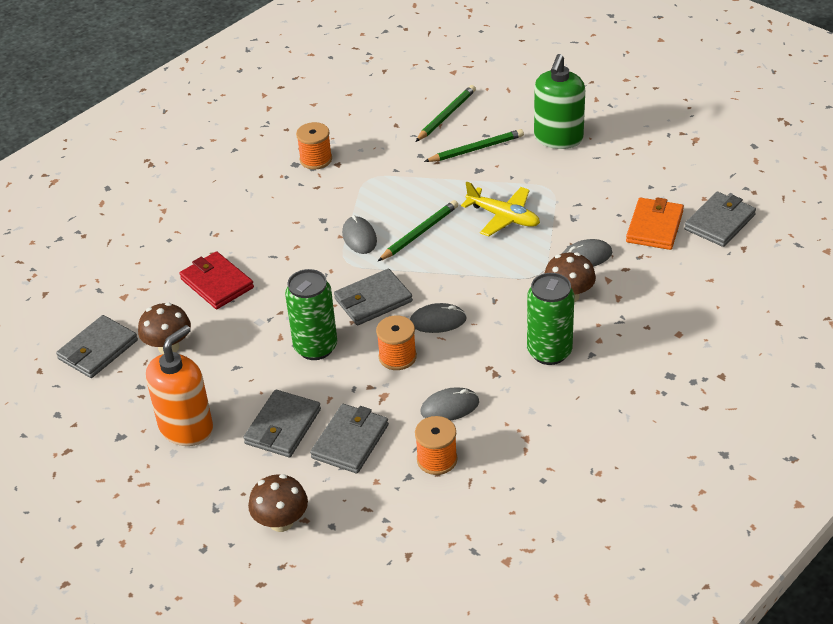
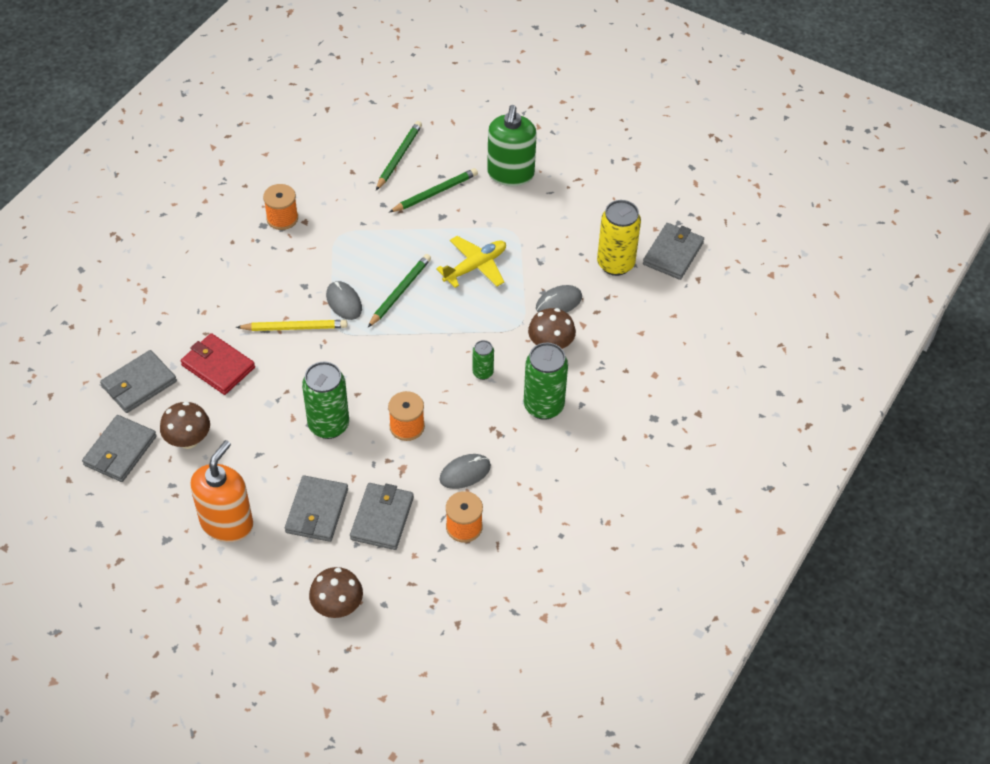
camera: 15 degrees left, 10 degrees up
grey wallet [334,269,413,325] -> grey wallet moved to [100,350,177,413]
grey mouse [410,303,467,333] -> none
yellow plane [461,182,540,237] -> yellow plane turned 60 degrees counterclockwise [436,236,506,288]
orange wallet [626,197,684,250] -> yellow can [597,200,641,276]
none -> yellow pencil [236,320,347,331]
none -> green can [472,340,494,380]

